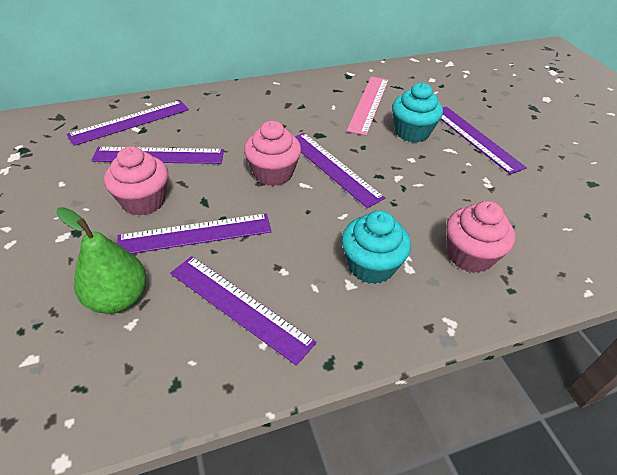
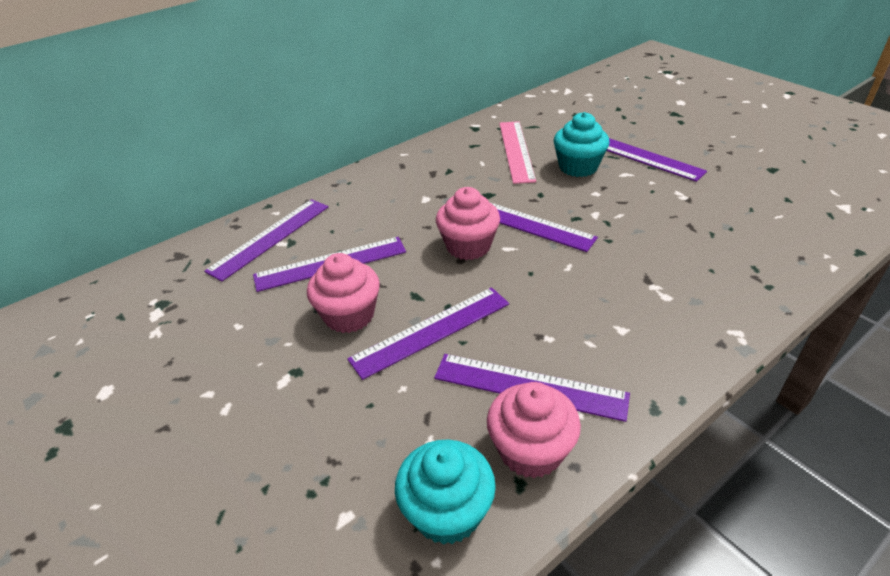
camera: 15 degrees left, 5 degrees down
green pear [56,207,146,314] -> none
turquoise cupcake [342,210,411,284] -> turquoise cupcake moved to [395,440,496,545]
pink cupcake [446,201,515,273] -> pink cupcake moved to [487,382,581,478]

